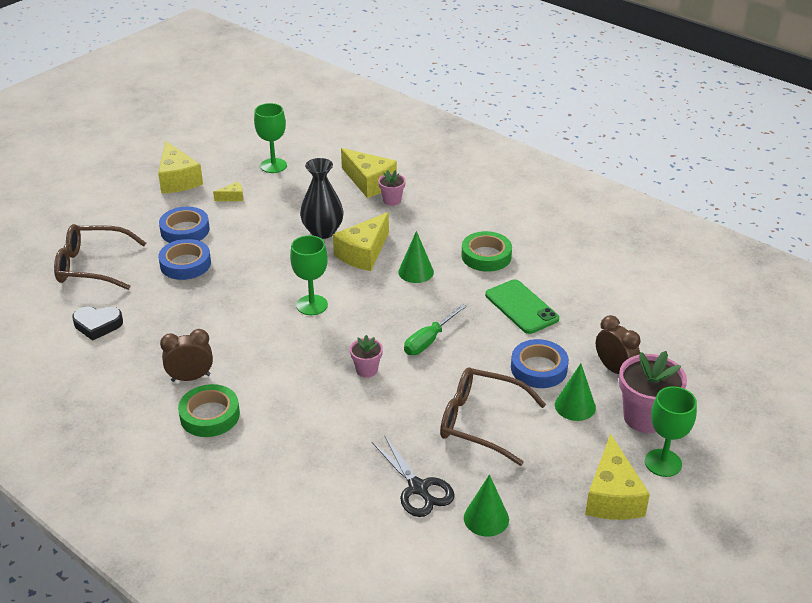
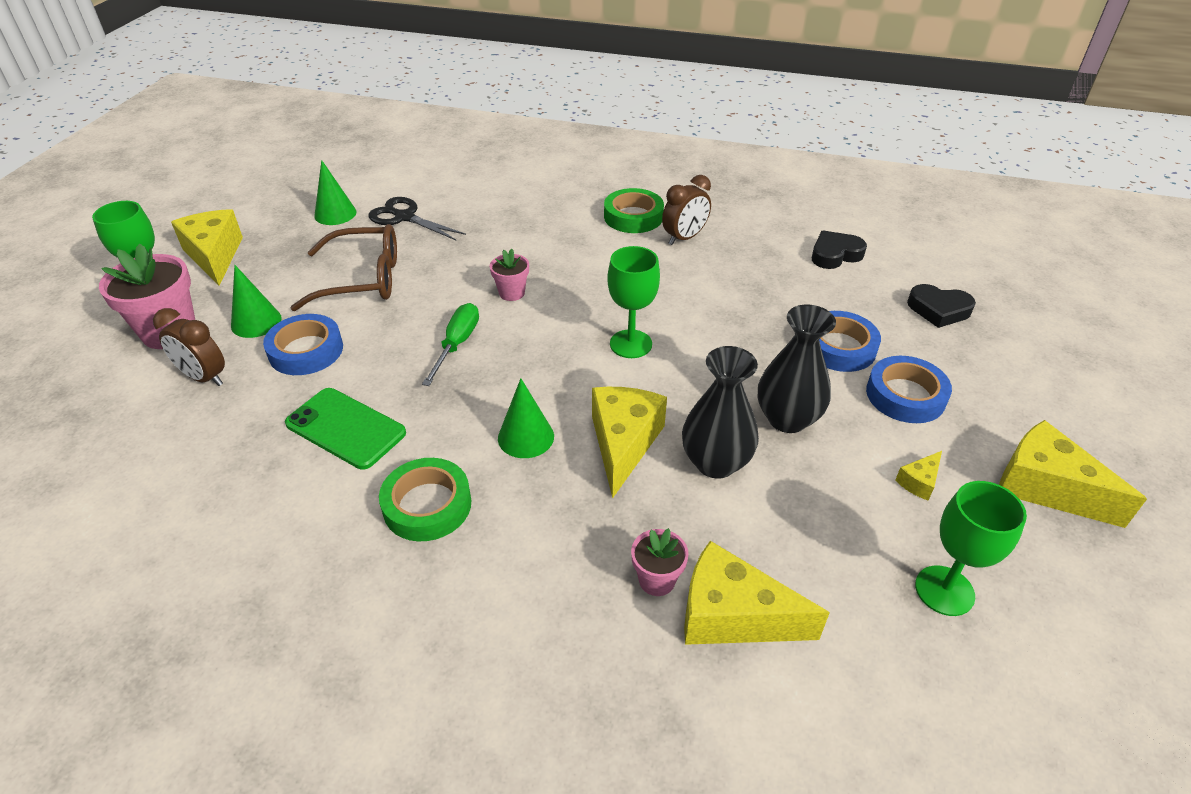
camera: 155 degrees right, 5 degrees up
brown glasses [54,224,146,290] -> black heart [907,284,976,328]
none -> black vase [758,305,836,433]

